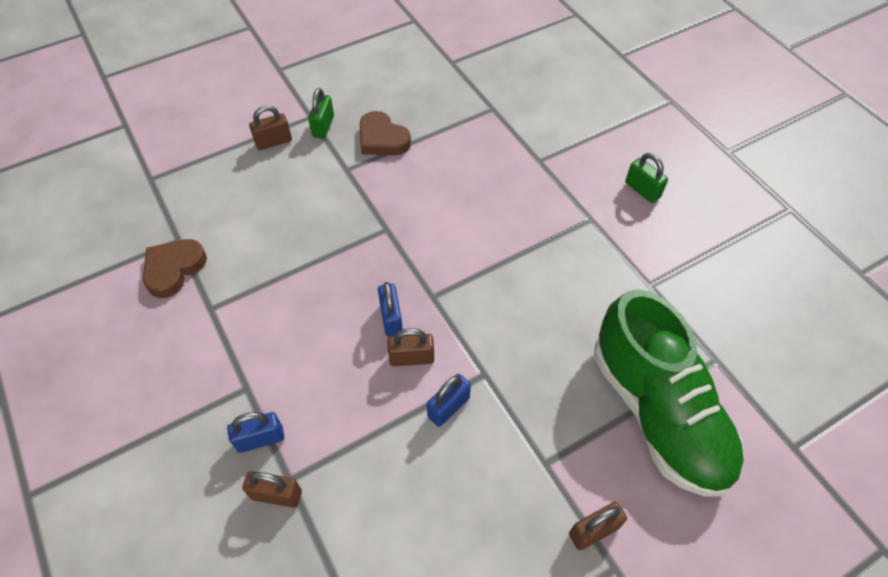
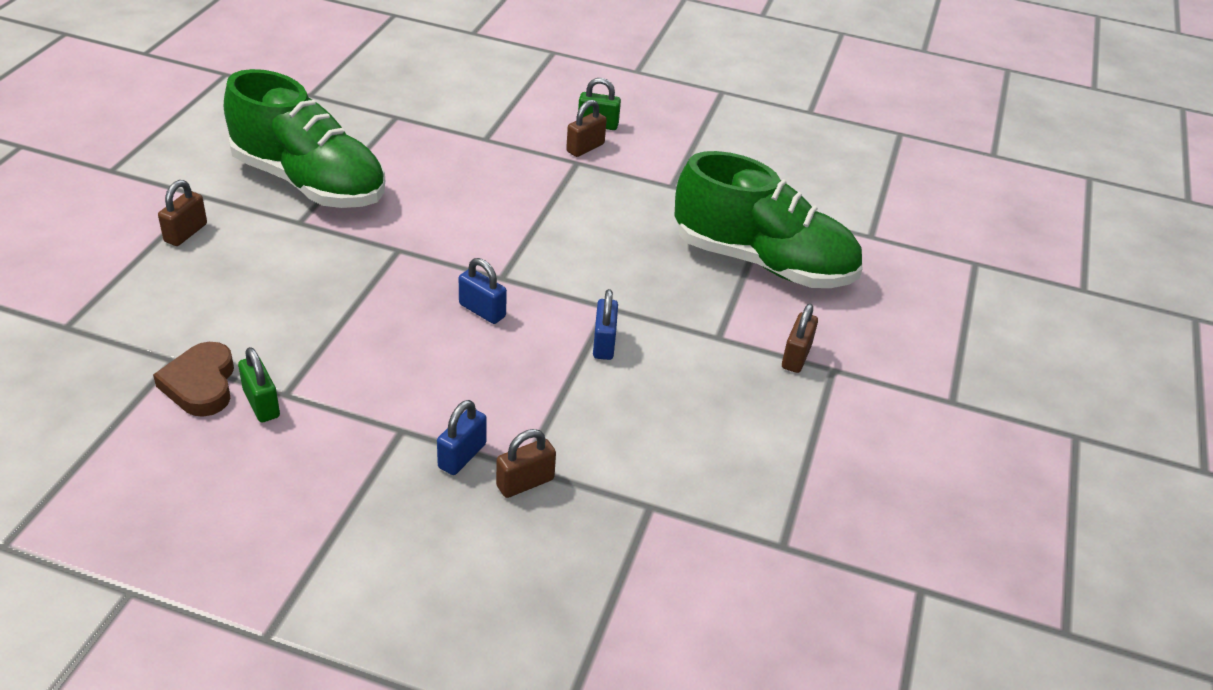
camera: 45 degrees left, 15 degrees down
green padlock [308,88,334,139] -> green padlock moved to [238,347,280,422]
brown heart [360,111,411,155] -> green shoe [224,69,385,208]
brown padlock [387,328,434,366] -> brown padlock moved to [566,100,607,157]

